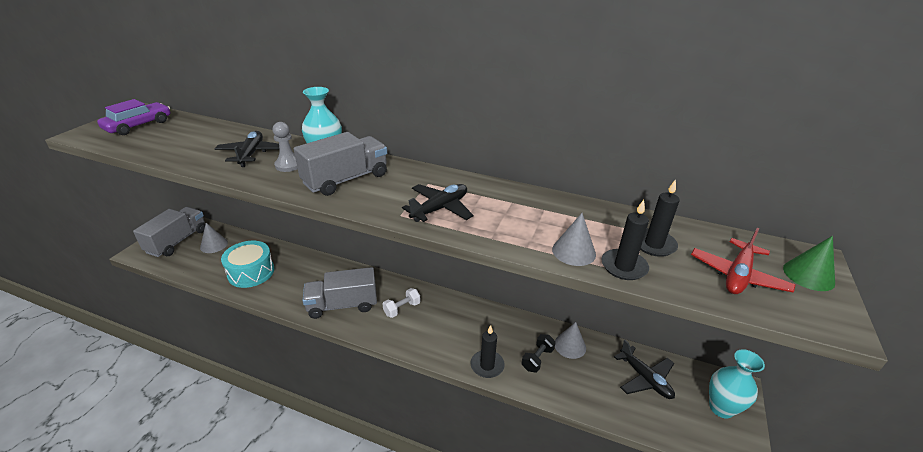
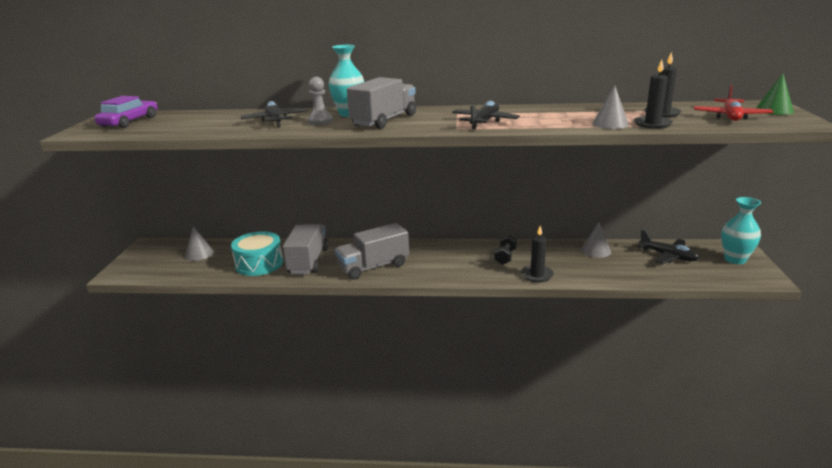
camera: 15 degrees left, 10 degrees down
grey truck [133,207,205,257] -> grey truck moved to [283,224,329,274]
white dumbbell [383,288,420,318] -> none
black dumbbell [521,334,556,372] -> black dumbbell moved to [495,234,517,265]

